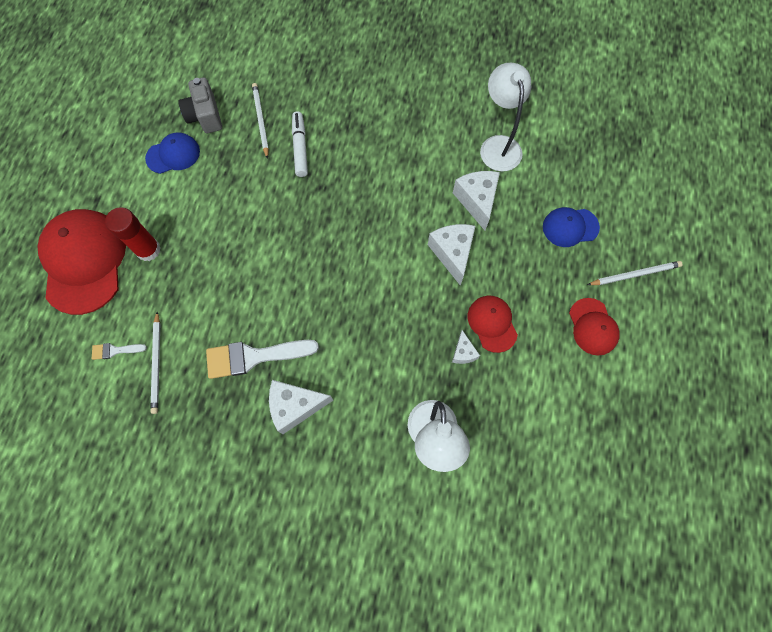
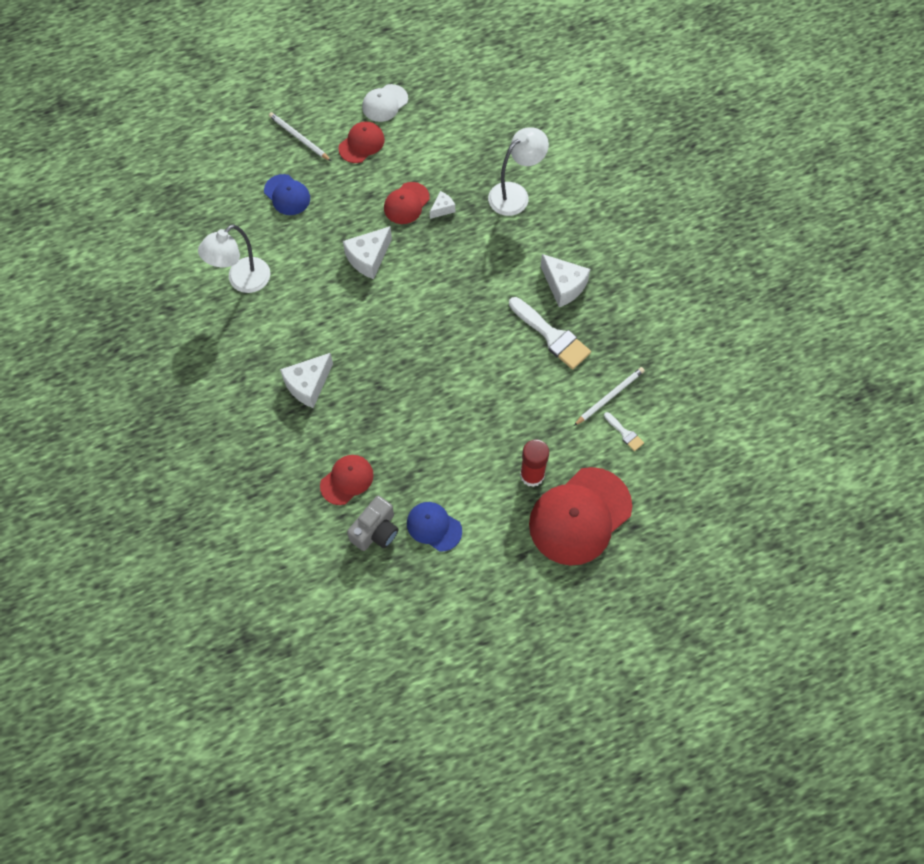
camera: 125 degrees left, 5 degrees down
white pencil [252,83,269,159] -> red cap [320,455,374,505]
white marker [292,111,308,177] -> none
white cheese [453,171,500,230] -> white cheese moved to [280,353,333,408]
none -> white cap [362,84,408,122]

